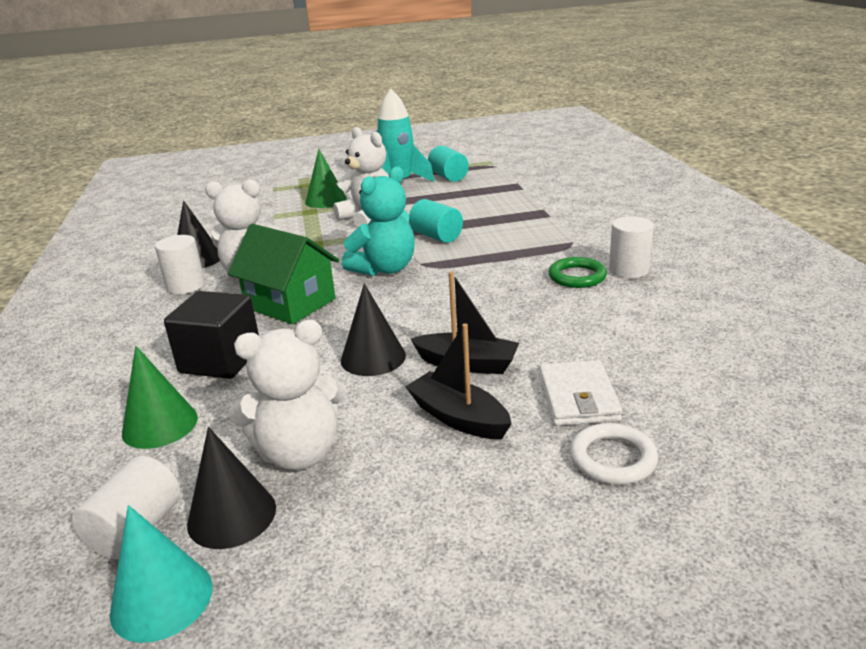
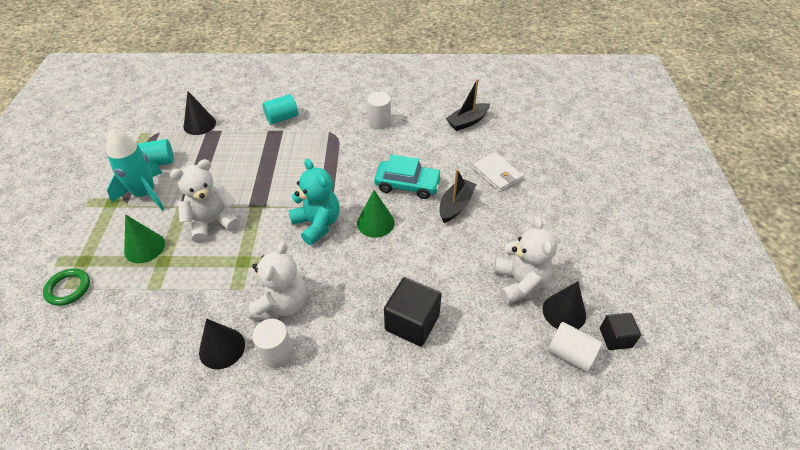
camera: 80 degrees left, 20 degrees up
turquoise cone [110,505,213,643] -> black cube [600,313,641,350]
green cone [122,346,198,449] -> green cone moved to [357,190,395,238]
green house [228,224,339,324] -> none
black cone [341,283,406,376] -> black cone moved to [183,91,216,135]
black boat [406,323,512,439] -> black boat moved to [446,79,490,131]
turquoise cylinder [409,199,463,243] -> turquoise cylinder moved to [262,94,298,125]
white wallet [539,360,623,426] -> white wallet turned 45 degrees clockwise [472,152,523,192]
green ring [549,257,607,288] -> green ring moved to [43,268,90,306]
white ring [570,423,658,485] -> none
none -> turquoise car [374,154,442,199]

